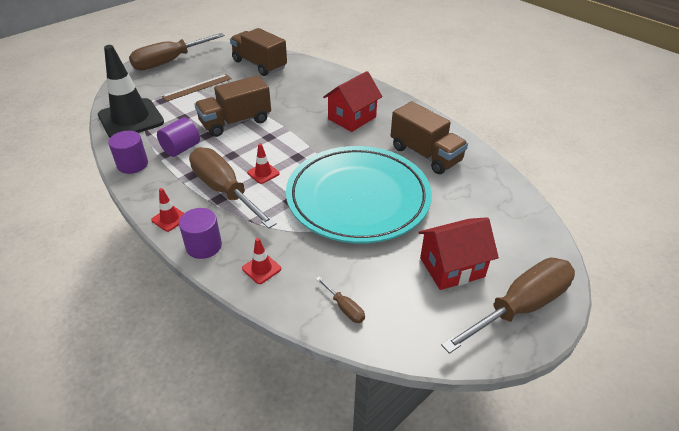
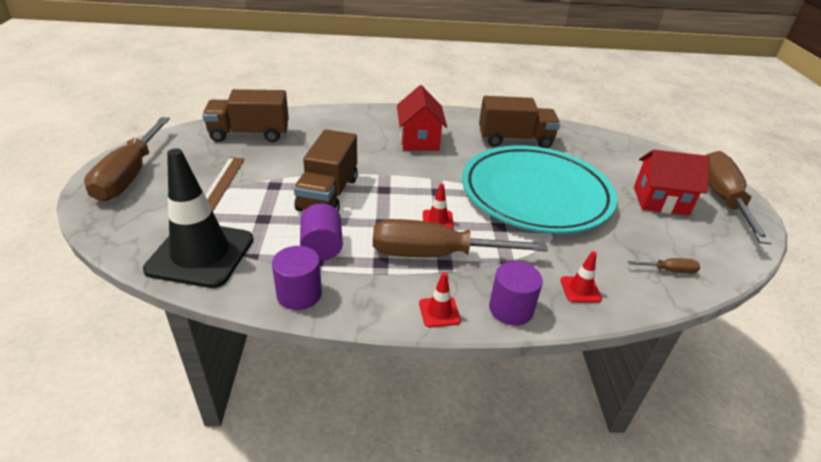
camera: 50 degrees left, 5 degrees down
red house [418,217,499,290] -> red house turned 75 degrees clockwise [634,150,710,215]

